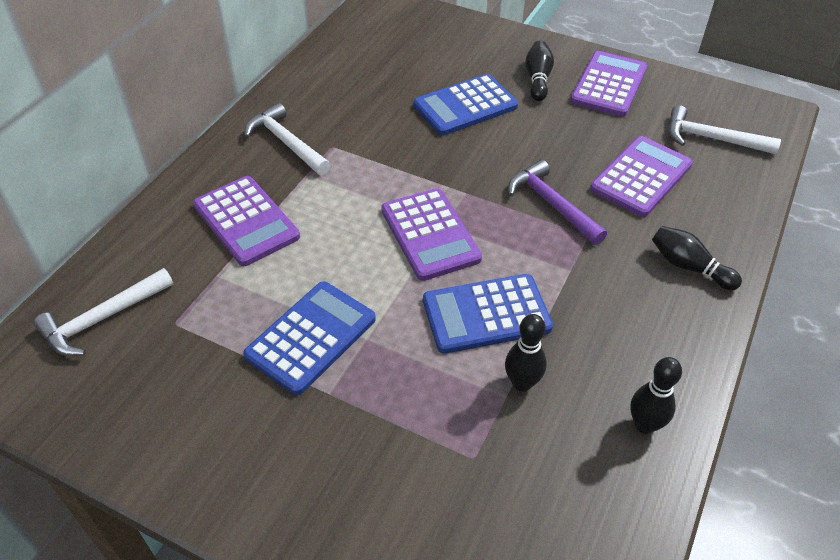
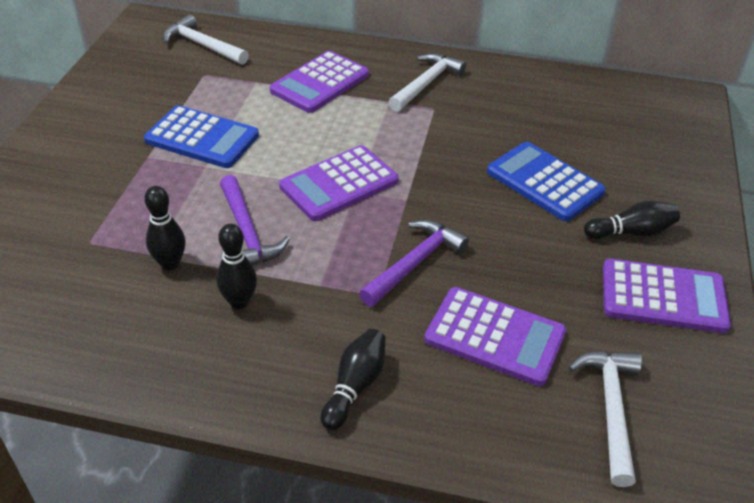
camera: 75 degrees right, 5 degrees down
blue calculator [423,274,553,354] -> purple hammer [220,175,290,265]
black bowling pin [630,357,682,434] -> black bowling pin moved to [217,224,257,309]

